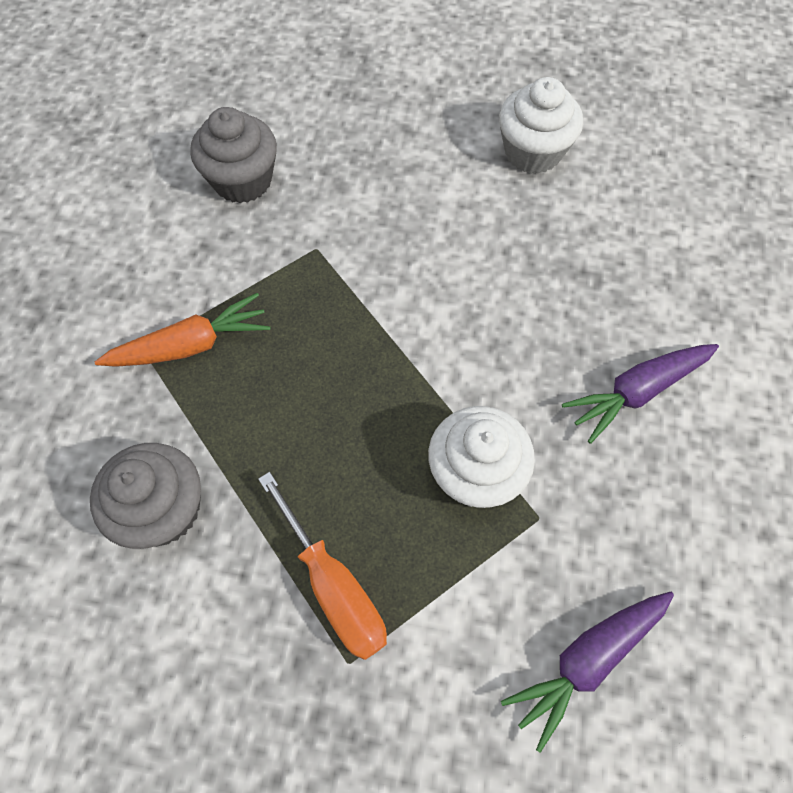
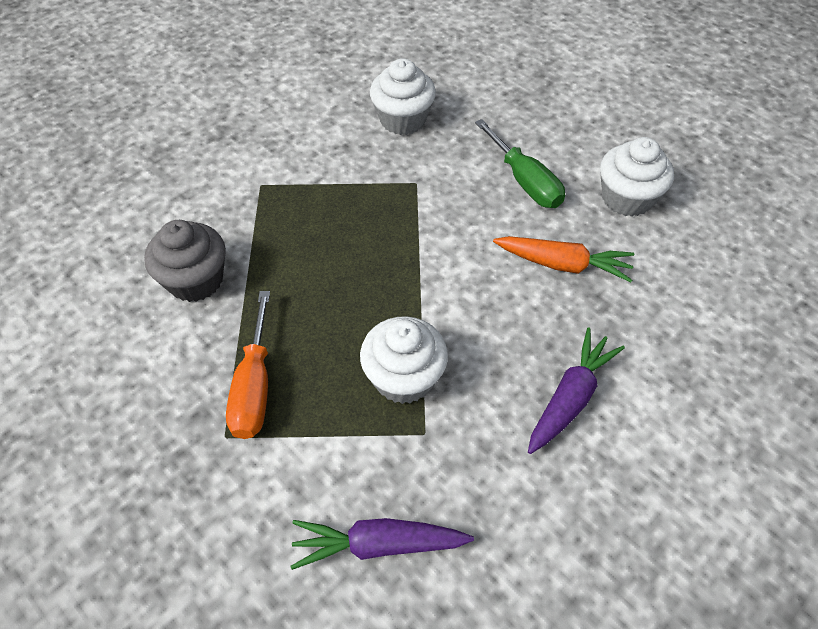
camera: 35 degrees right, 10 degrees down
orange carrot [95,293,270,367] -> orange carrot moved to [493,236,634,282]
grey cupcake [190,107,277,203] -> white cupcake [370,58,436,135]
purple carrot [562,344,719,444] -> purple carrot turned 120 degrees clockwise [528,327,625,454]
none -> green screwdriver [475,119,565,208]

